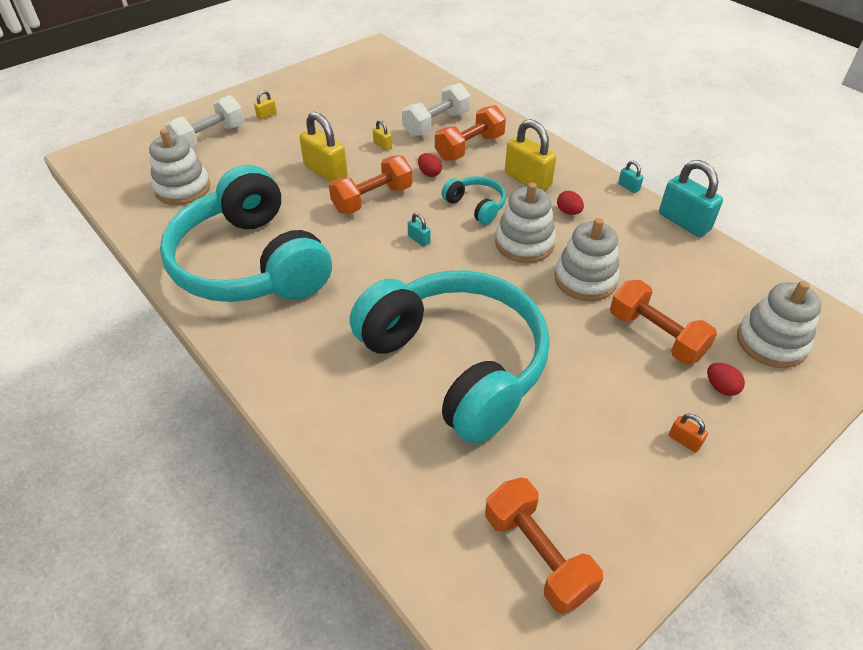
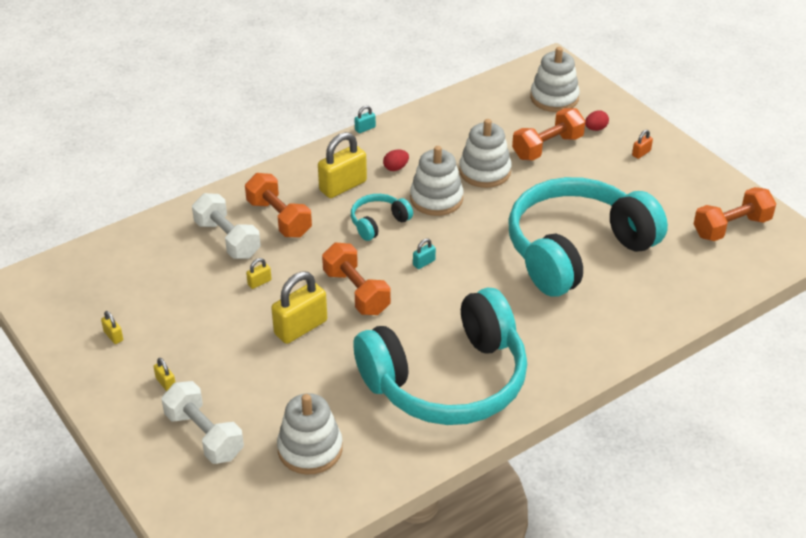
camera: 85 degrees left, 5 degrees down
red egg [418,153,442,177] -> none
turquoise padlock [659,160,723,237] -> none
none -> yellow padlock [101,311,123,344]

